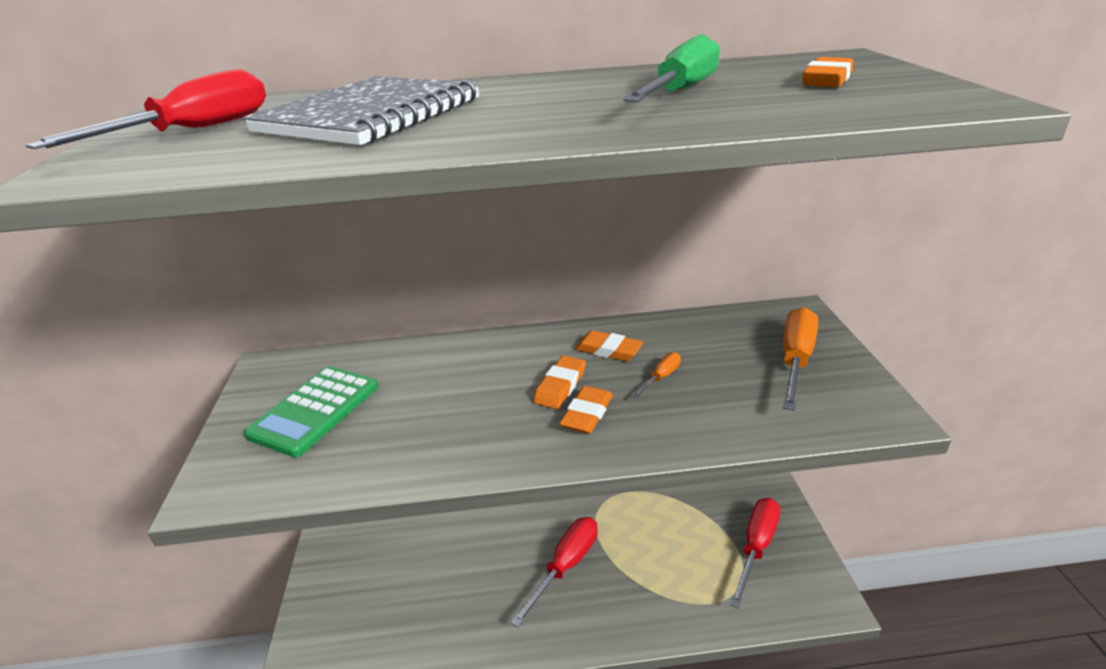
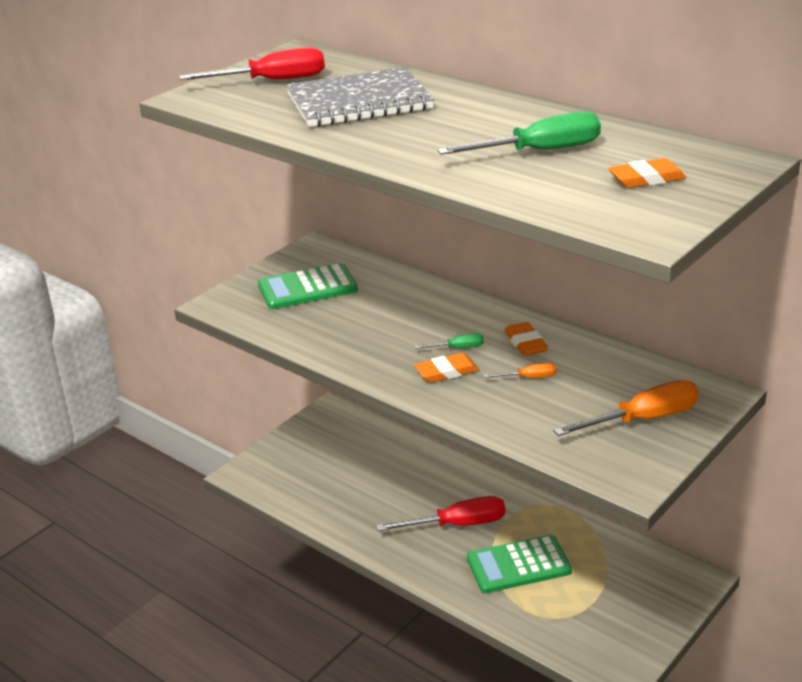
camera: 45 degrees right, 0 degrees up
orange eraser [533,356,586,409] -> green screwdriver [414,333,484,349]
red screwdriver [730,498,780,608] -> none
none -> green calculator [467,535,572,593]

